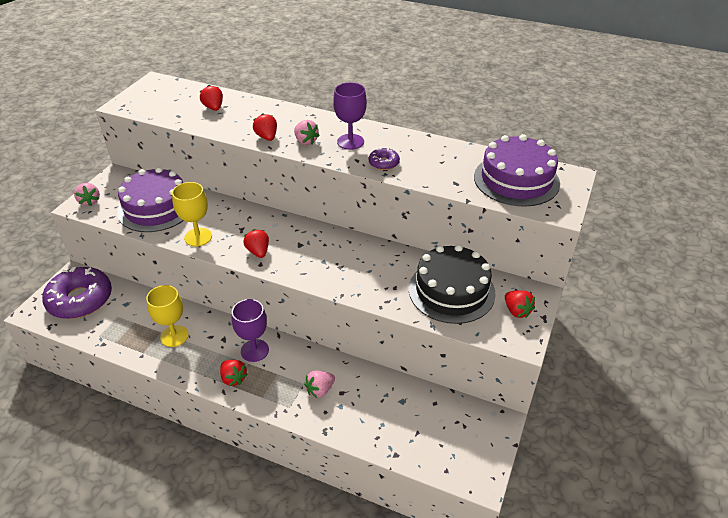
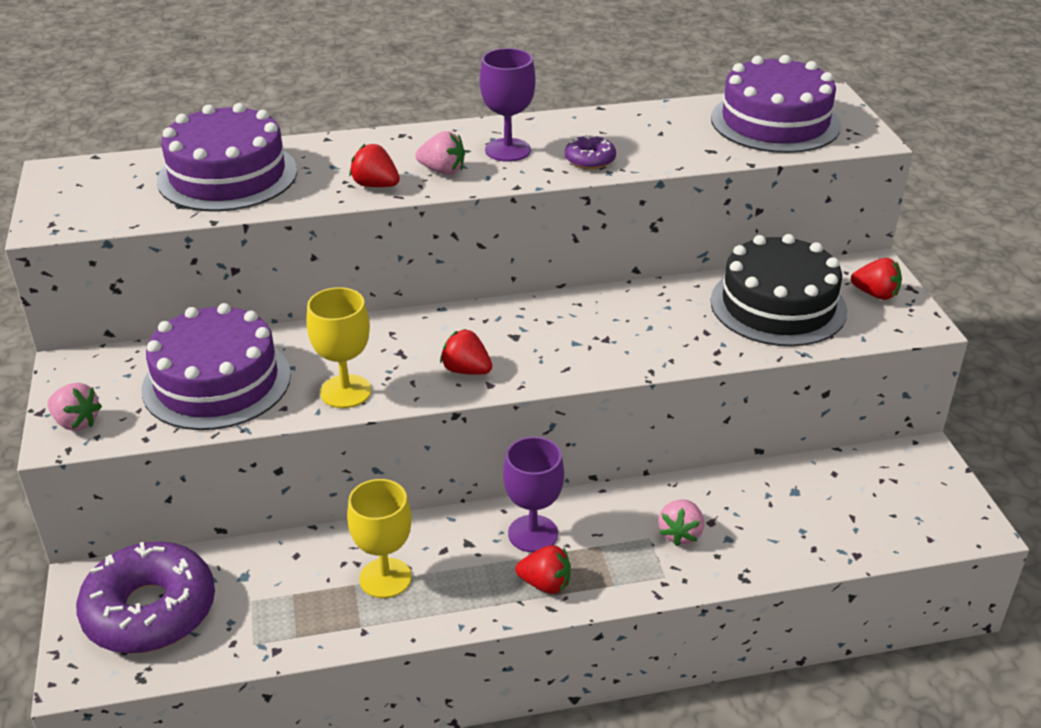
camera: 35 degrees left, 5 degrees down
red strawberry [200,85,223,111] -> purple cake [157,103,297,212]

